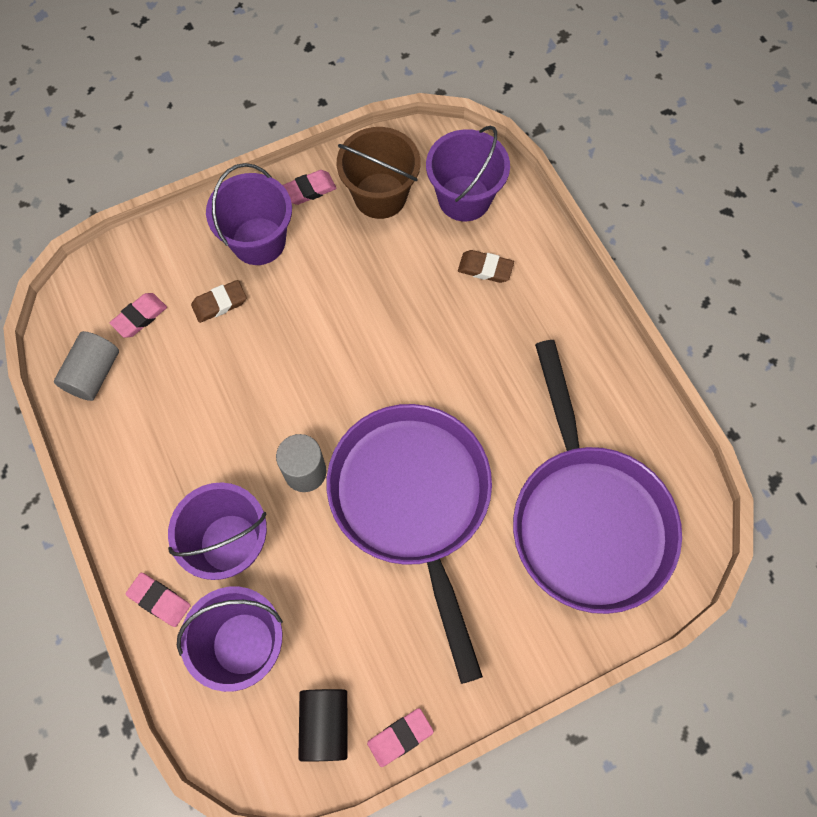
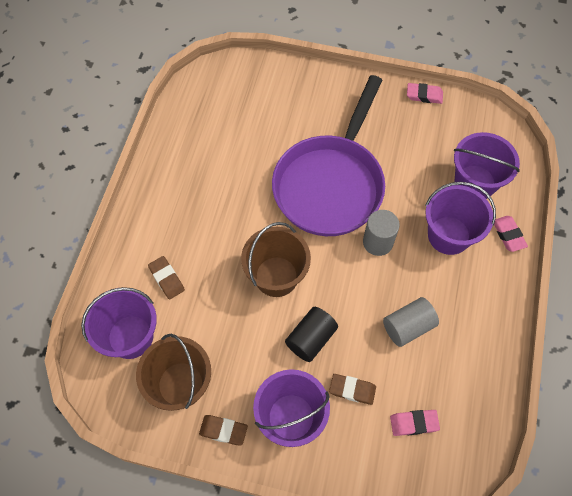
camera: 140 degrees left, 5 degrees down
grey cylinder [54,331,119,401] -> grey cylinder moved to [383,297,439,347]
pink eraser [283,170,337,205] -> brown eraser [199,415,248,445]
black cylinder [298,689,347,762] -> black cylinder moved to [285,307,338,362]
purple pan [513,340,682,614] -> none
none -> brown bucket [241,222,311,297]

